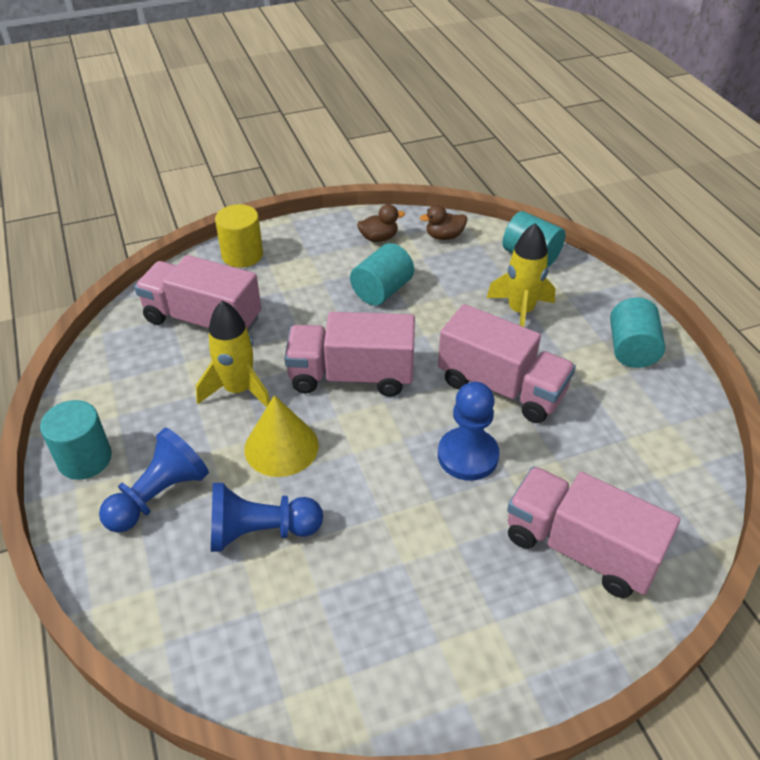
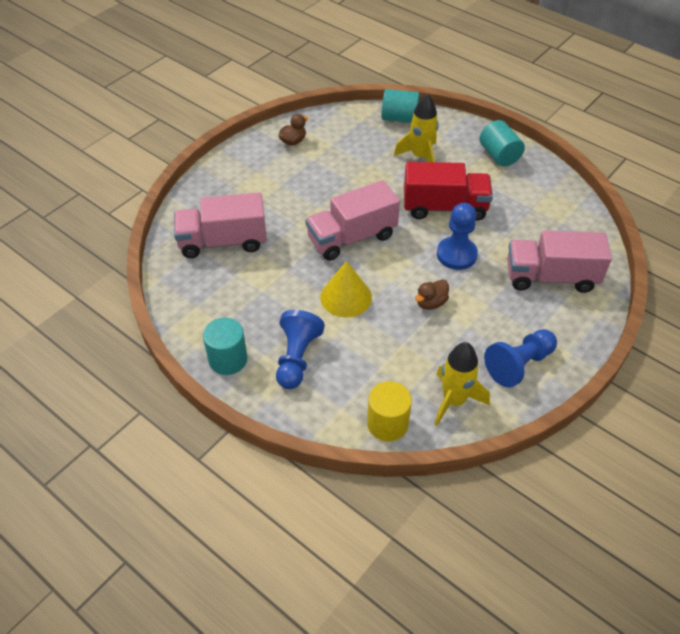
camera: 30 degrees left, 5 degrees up
yellow rocket [196,301,270,407] -> yellow rocket moved to [434,342,490,426]
blue pawn [211,483,323,552] -> blue pawn moved to [484,329,557,388]
yellow cylinder [215,204,263,268] -> yellow cylinder moved to [367,381,412,441]
turquoise cylinder [350,243,414,306] -> none
brown duck [420,205,467,240] -> brown duck moved to [415,279,449,310]
pink truck [438,304,576,423] -> red truck [404,162,493,221]

